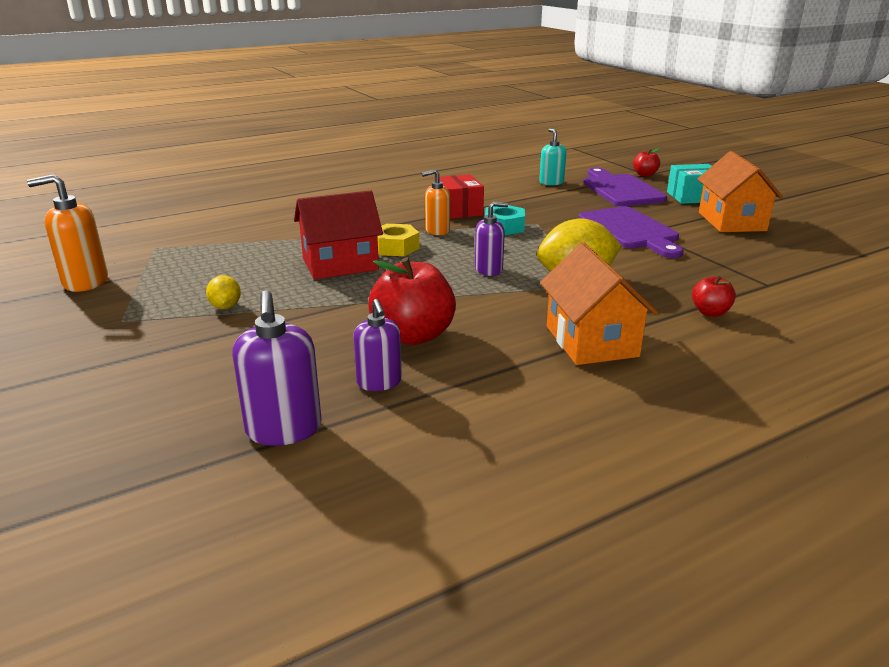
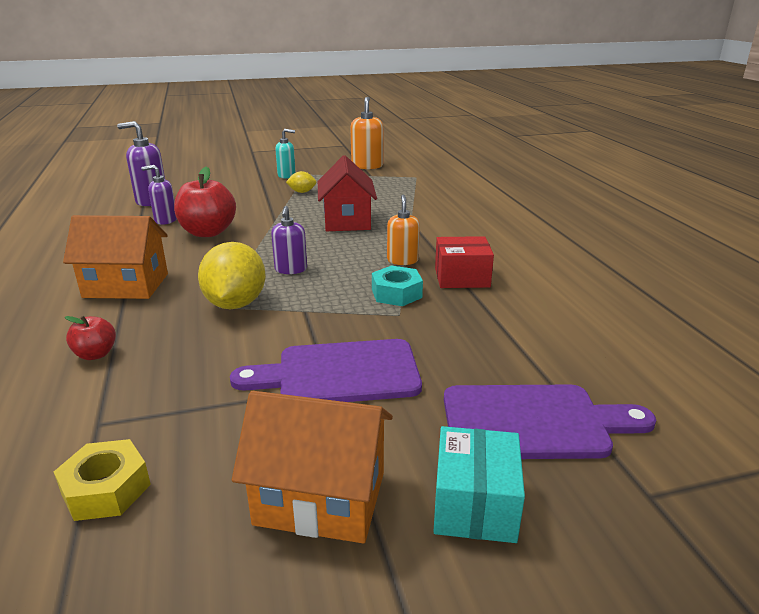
camera: 105 degrees right, 0 degrees up
yellow nut [377,224,419,256] -> yellow nut moved to [54,439,151,521]
turquoise soap dispenser [539,128,567,186] -> turquoise soap dispenser moved to [275,129,296,179]
red apple [633,148,660,177] -> none

